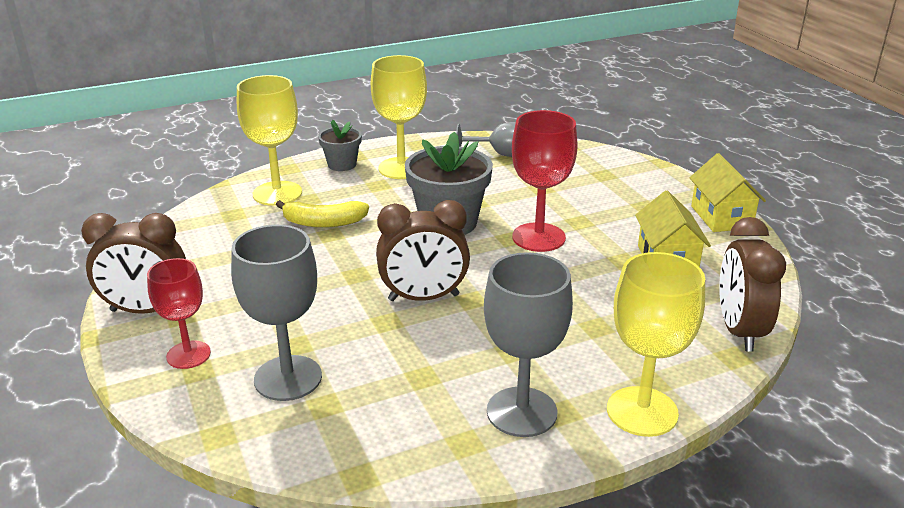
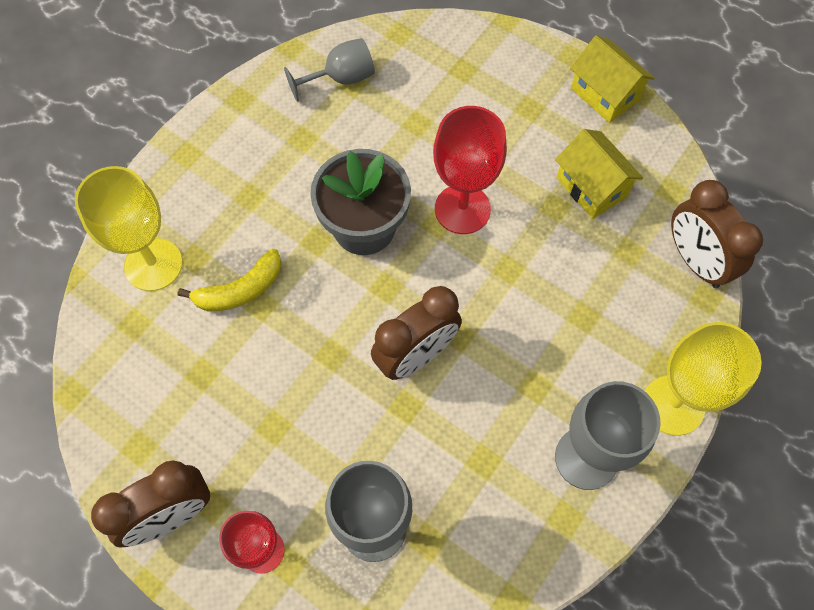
camera: 30 degrees left, 35 degrees up
grey flower pot [318,120,362,171] -> none
yellow goblet [371,55,427,179] -> none

